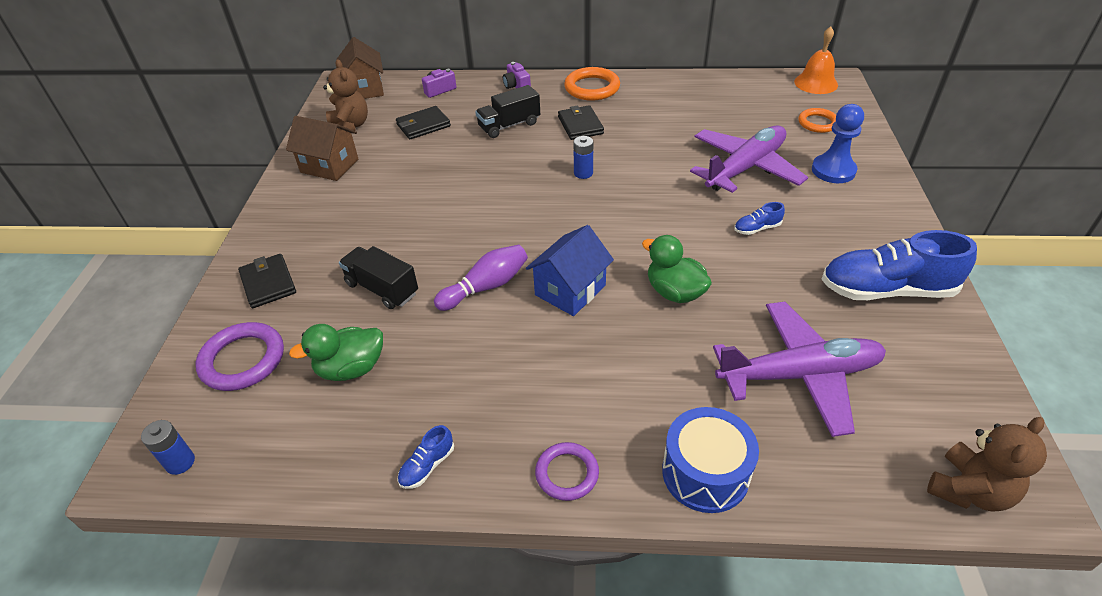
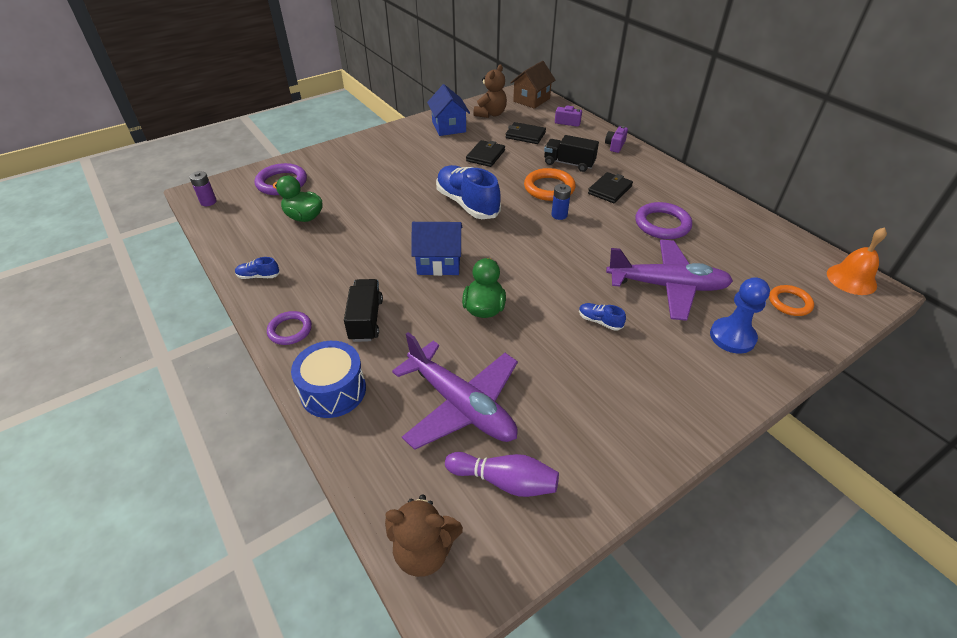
camera: 50 degrees right, 0 degrees up
blue battery [141,420,195,475] -> purple battery [189,171,217,206]
black wallet [238,254,296,308] -> black wallet moved to [466,140,505,167]
brown house [286,116,358,181] -> blue house [427,84,470,136]
black truck [339,246,418,309] -> black truck moved to [344,279,383,342]
purple bowling pin [434,245,528,311] -> purple bowling pin moved to [445,452,559,497]
orange ring [564,67,620,101] -> orange ring moved to [524,168,576,201]
blue shoe [821,230,977,300] -> blue shoe moved to [436,165,501,219]
none -> purple ring [635,202,692,239]

